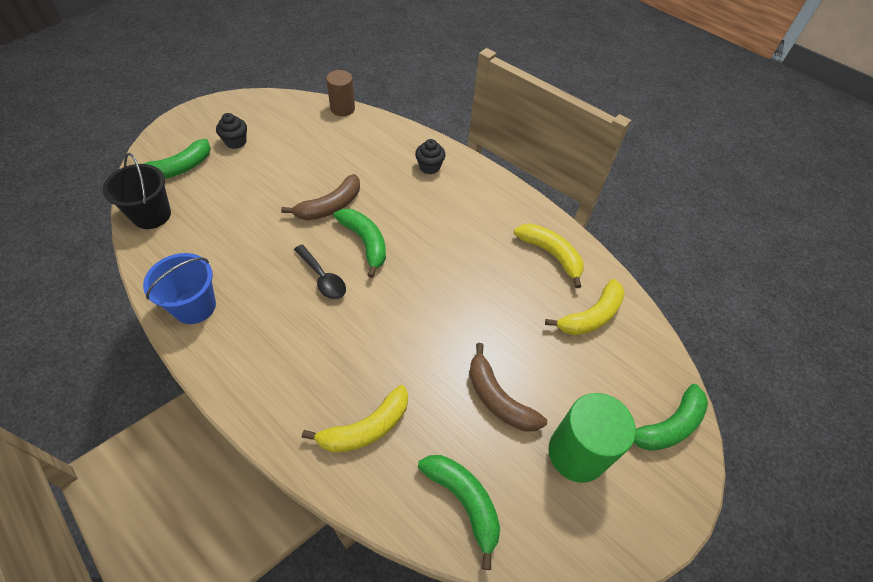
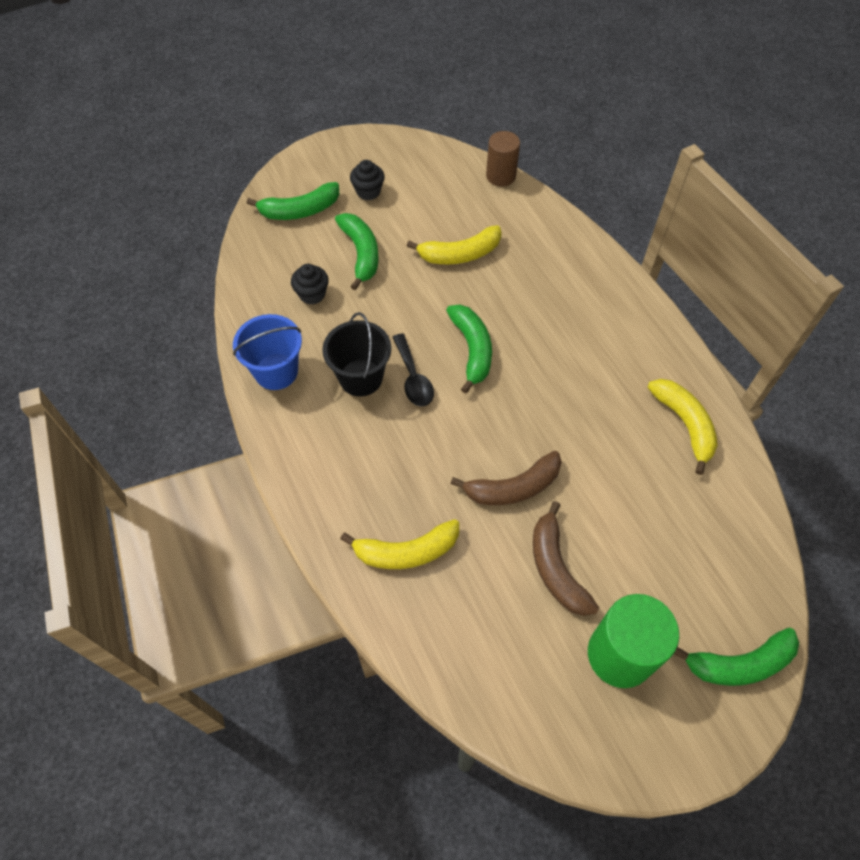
camera: 25 degrees right, 5 degrees up
black bucket [103,153,171,229] -> black bucket moved to [322,312,391,396]
brown banana [281,174,360,220] -> brown banana moved to [450,451,562,505]
black cupcake [415,139,446,174] -> black cupcake moved to [291,264,329,305]
green banana [418,455,500,570] -> green banana moved to [335,213,379,290]
yellow banana [545,279,625,335] -> yellow banana moved to [407,225,502,264]

